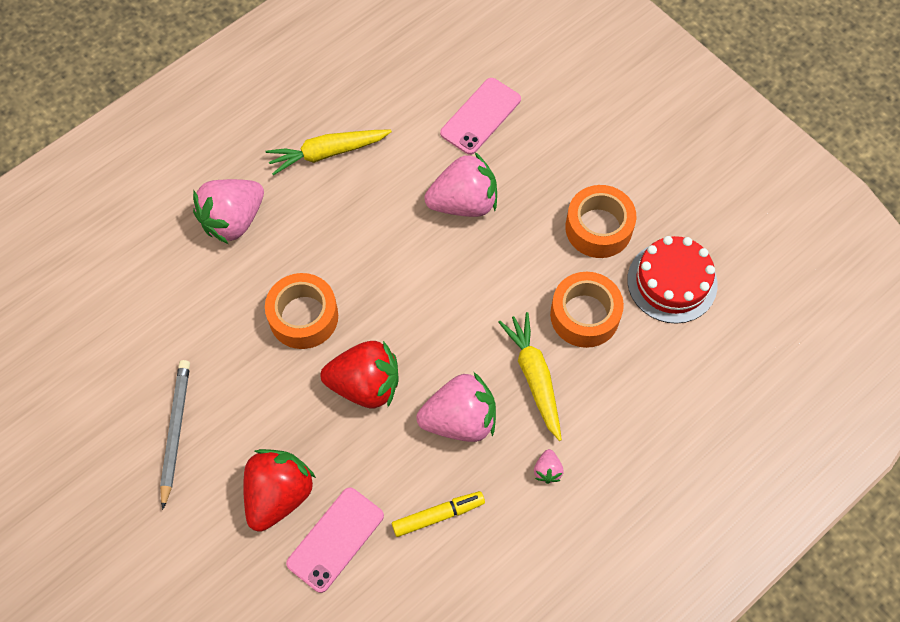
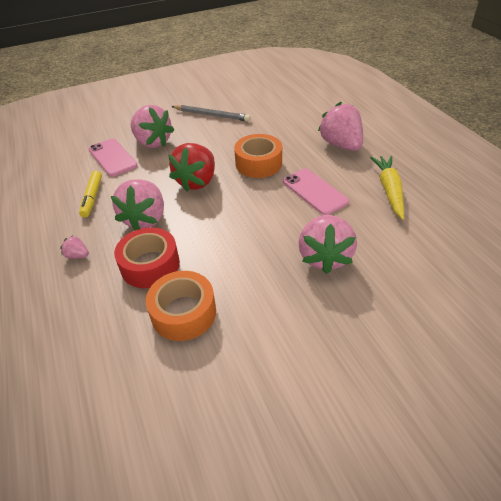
camera: 110 degrees right, 20 degrees down
red strawberry [243,449,316,532] -> pink strawberry [131,105,174,148]
pink phone [440,78,521,155] -> pink phone moved to [283,169,349,215]
yellow carrot [499,312,562,441] -> red tape [114,227,180,288]
orange tape [565,185,636,258] -> none
red cake [627,236,717,324] -> none

